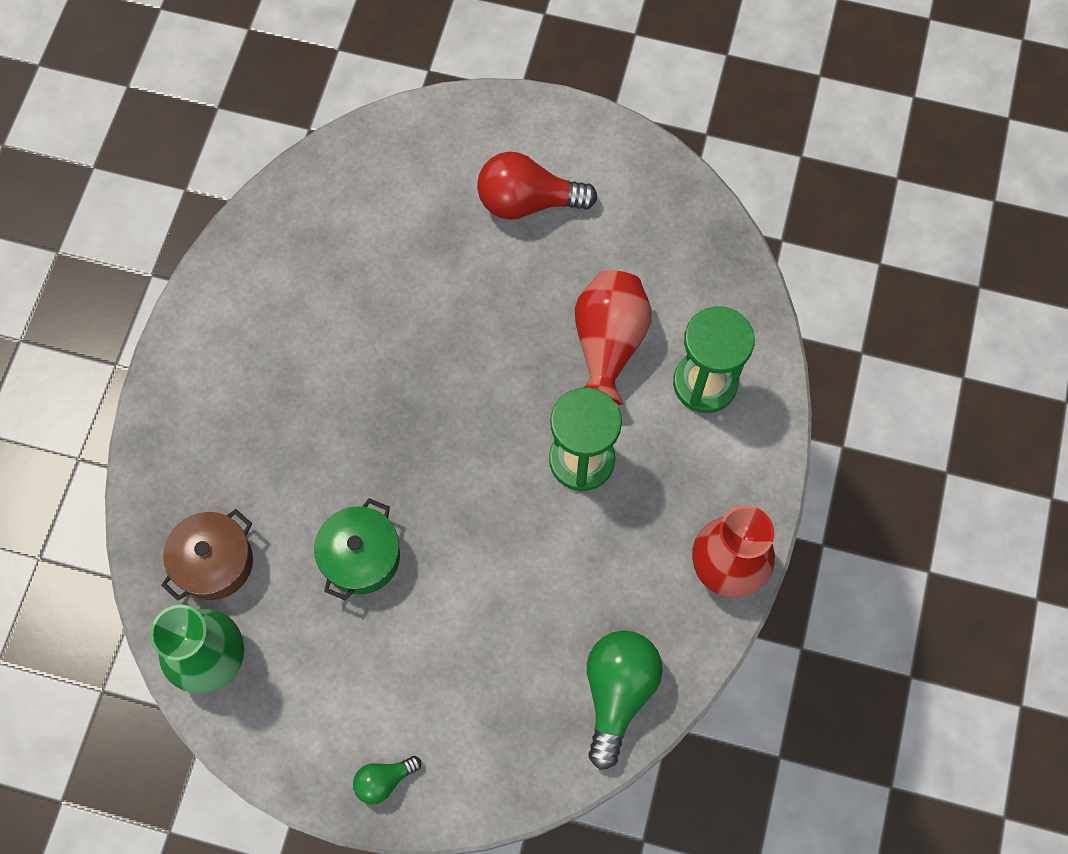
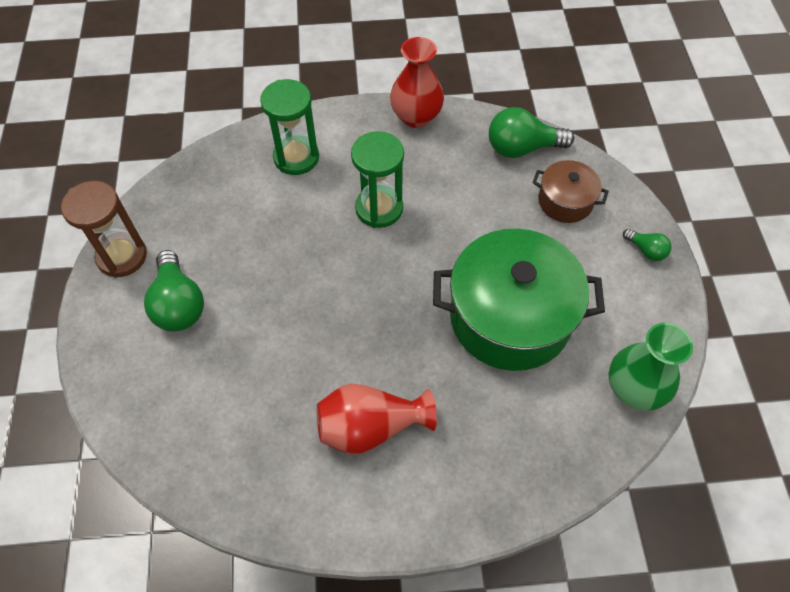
camera: 110 degrees left, 10 degrees down
brown pot [161,509,253,601] -> brown pot moved to [532,160,609,223]
green pot [314,498,400,601] -> green pot [433,229,605,371], size x2.01
red light bulb [477,152,598,220] -> green light bulb [144,250,204,332]
red vase [575,270,652,405] -> red vase moved to [317,384,437,454]
none -> brown hourglass [61,181,147,278]

